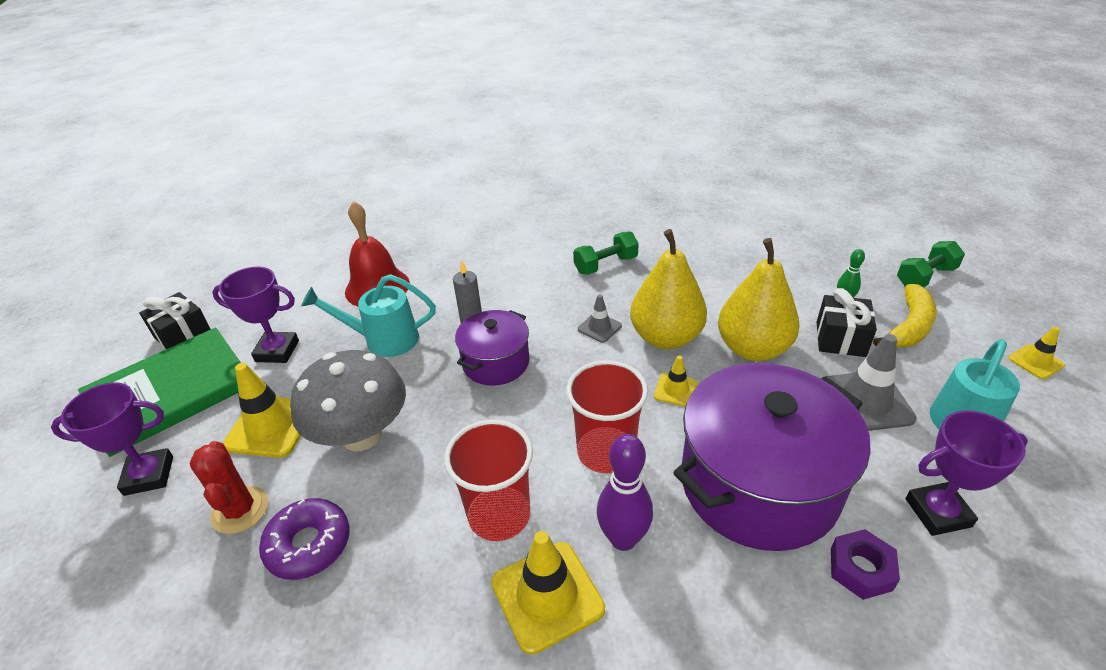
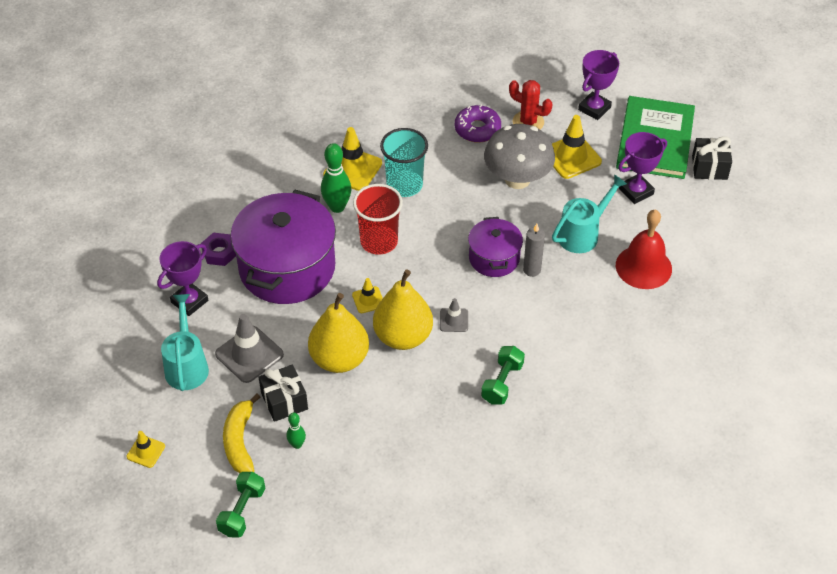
camera: 140 degrees right, 10 degrees up
red cup [444,420,533,541] -> turquoise cup [380,128,428,197]
purple bowling pin [597,434,653,551] -> green bowling pin [321,143,352,213]

